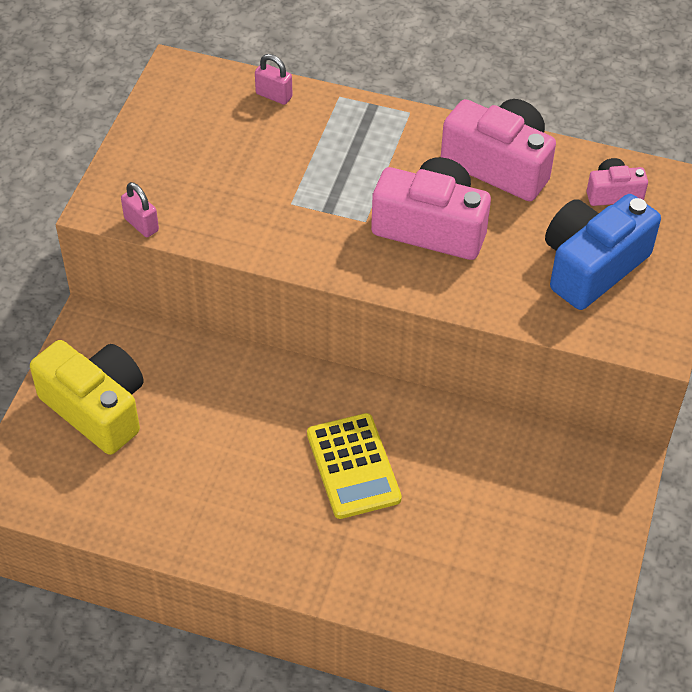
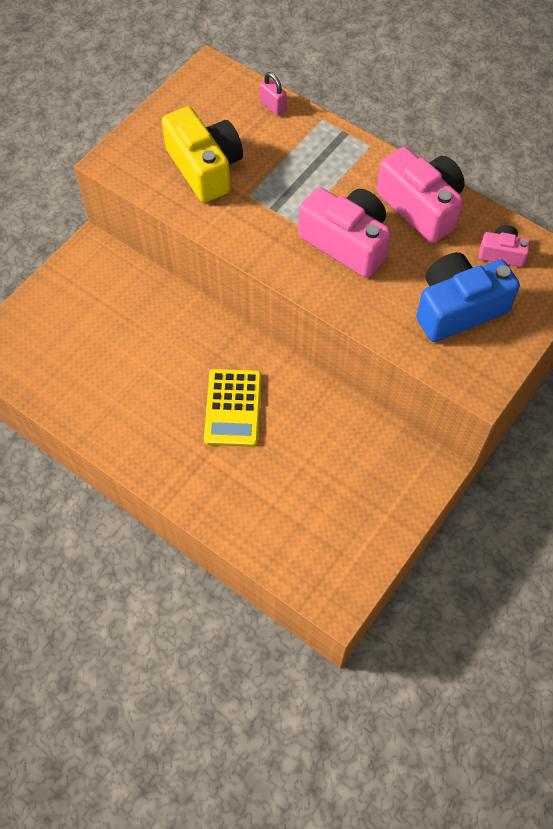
camera: 20 degrees right, 10 degrees up
yellow camera [30,340,144,455] -> yellow camera moved to [162,106,243,203]
pink padlock [121,182,159,237] -> none

